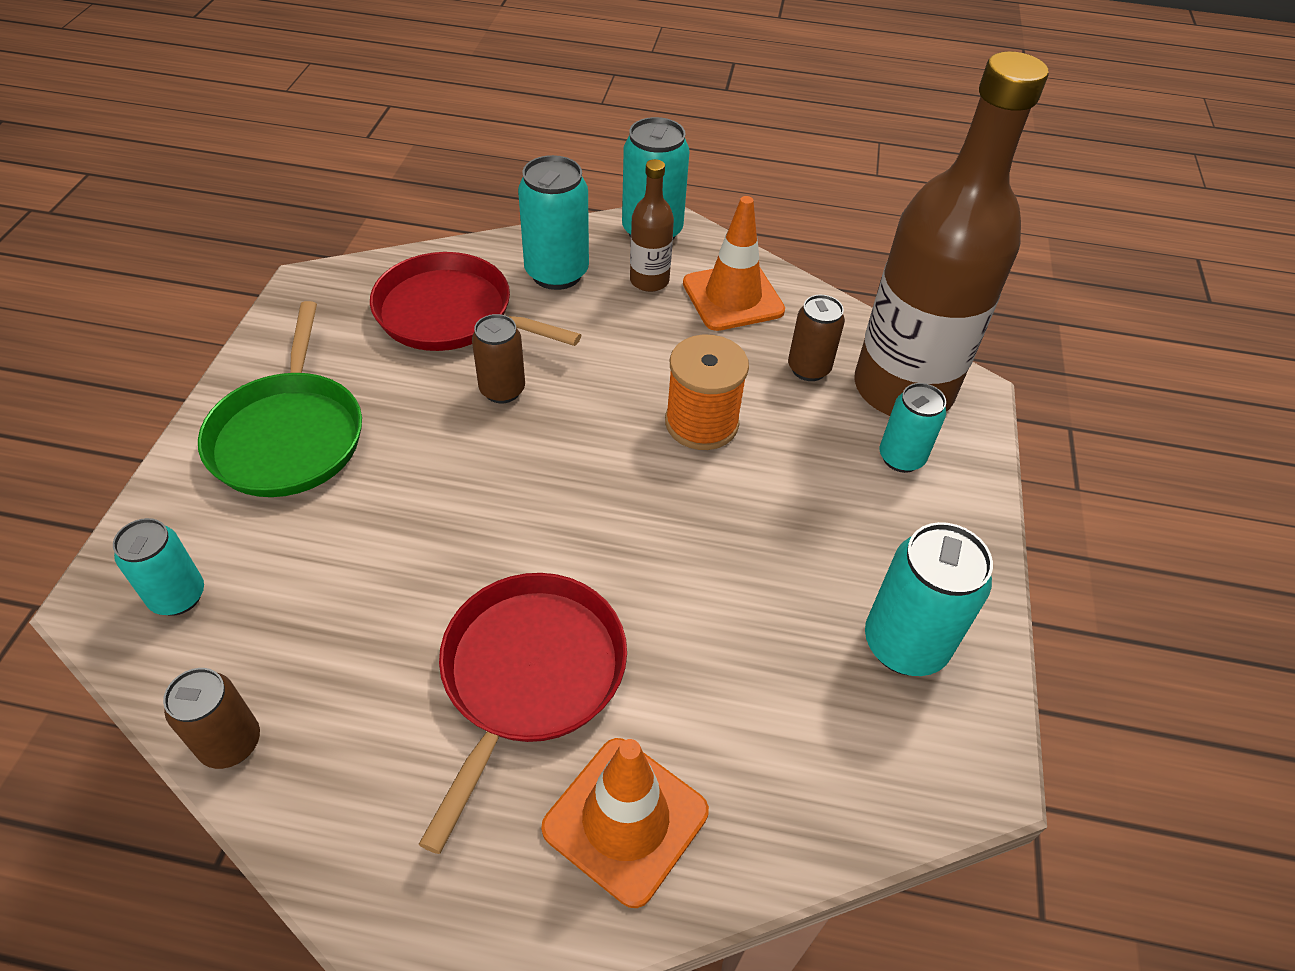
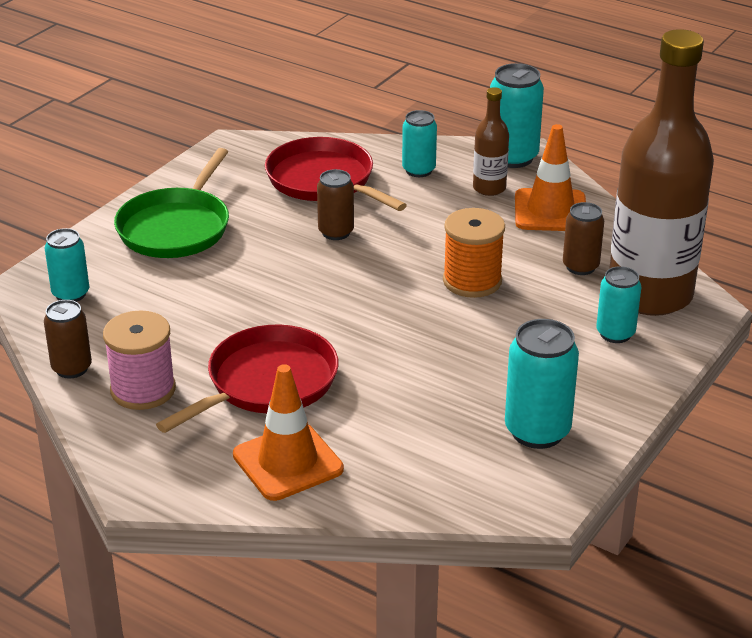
camera: 25 degrees right, 15 degrees down
turquoise can [518,155,589,290] -> turquoise can [402,110,437,177], size x0.64
none -> pink spool [103,310,176,410]

